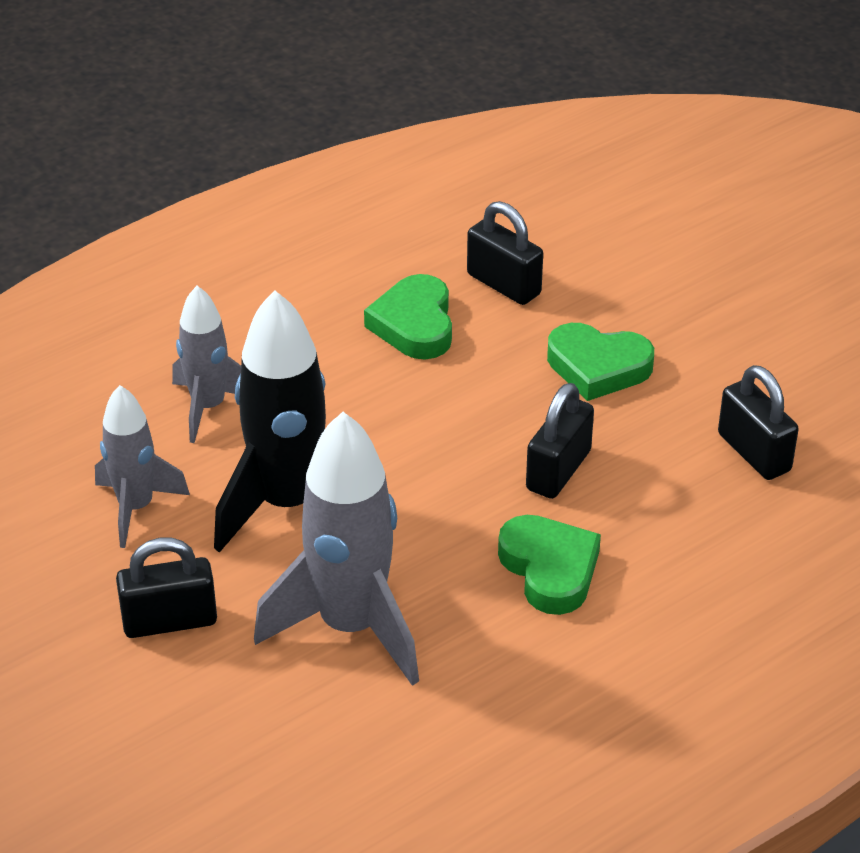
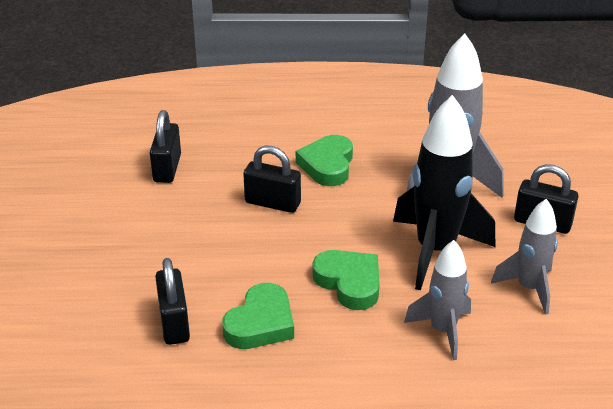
camera: 145 degrees left, 5 degrees down
black padlock [526,383,594,499] -> black padlock turned 45 degrees clockwise [243,146,301,213]
green heart [547,323,654,401] -> green heart moved to [313,250,380,310]

